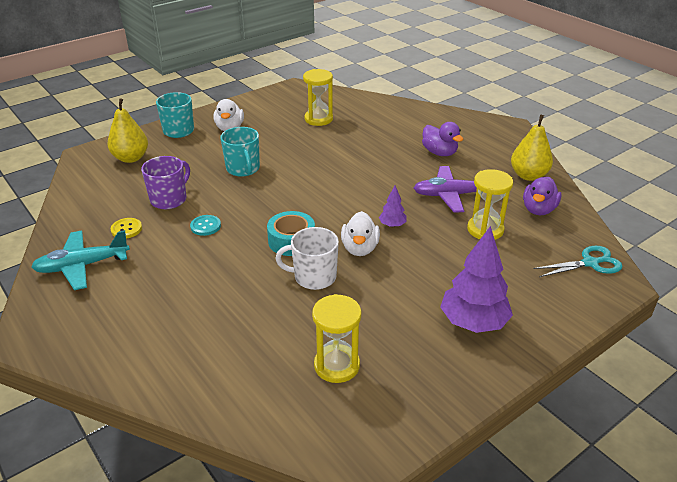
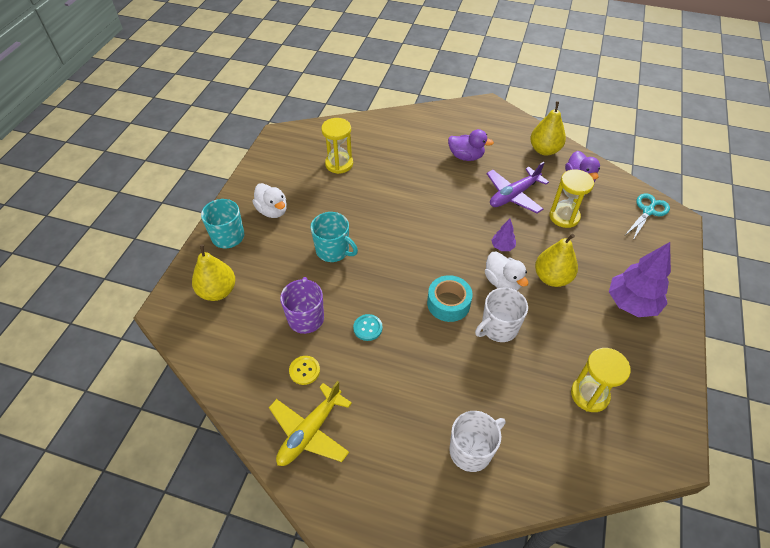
camera: 35 degrees left, 15 degrees up
turquoise plane [31,230,130,290] -> yellow plane [269,381,352,466]
none -> white mug [449,411,505,472]
none -> yellow pear [535,234,578,287]

